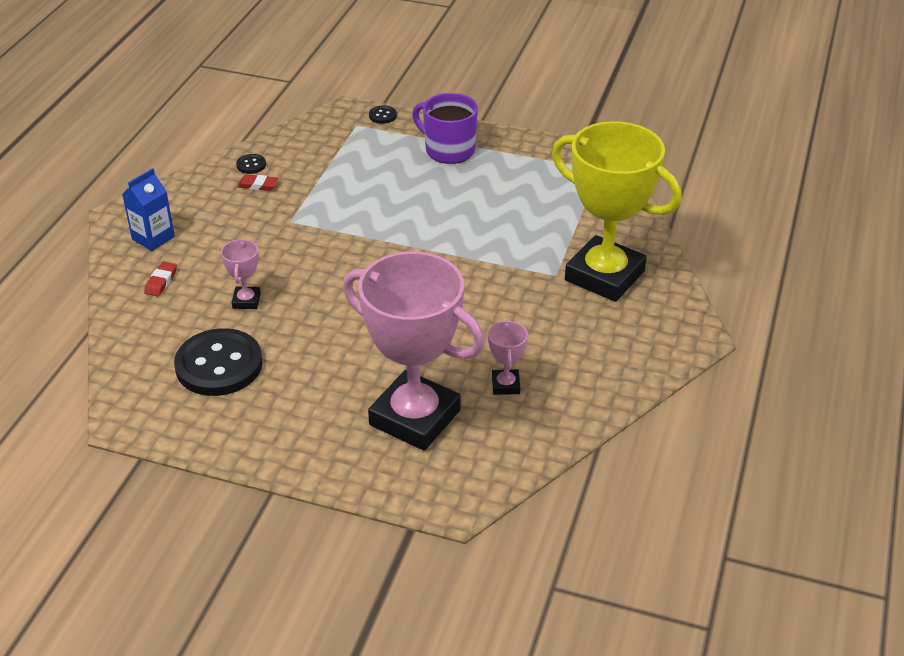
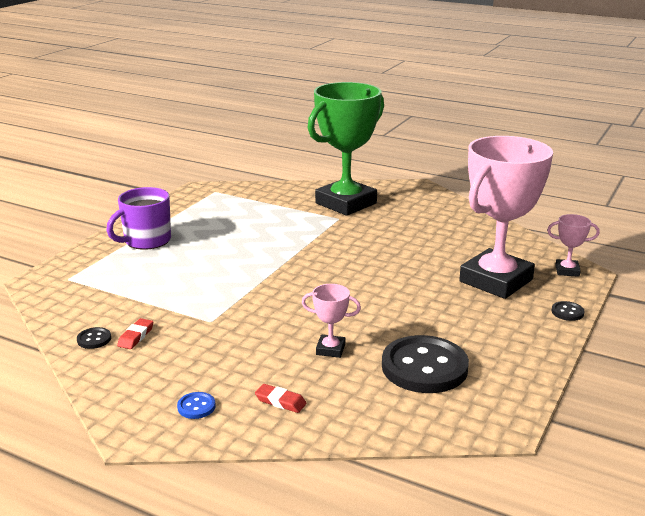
camera: 80 degrees left, 15 degrees down
blue carton [122,168,175,251] -> blue button [177,392,216,419]
black button [369,106,397,124] -> black button moved to [552,301,585,321]
pink trophy [488,320,528,395] -> pink trophy moved to [547,214,600,277]
yellow trophy [552,121,682,302] -> green trophy [307,82,384,216]

